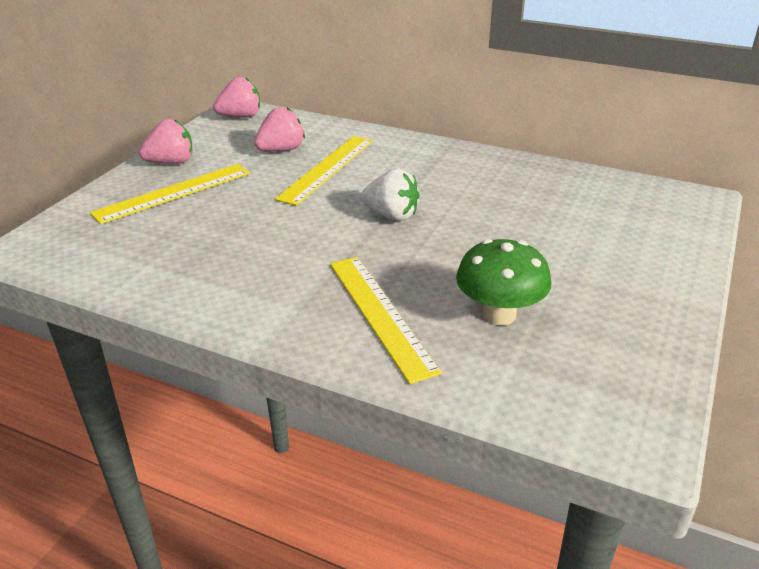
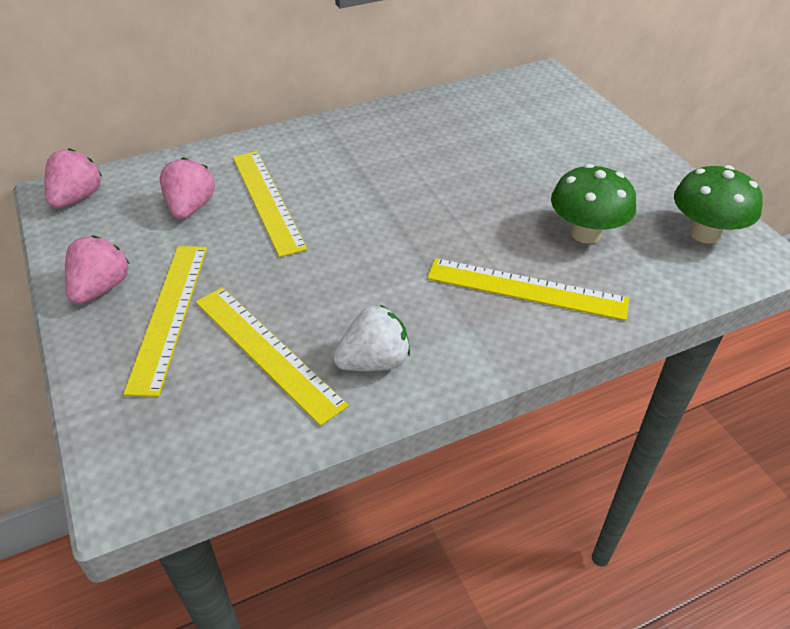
camera: 50 degrees left, 10 degrees up
white strawberry [361,169,420,221] -> white strawberry moved to [333,305,410,371]
none -> yellow ruler [196,287,349,426]
none -> green mushroom [674,165,763,244]

